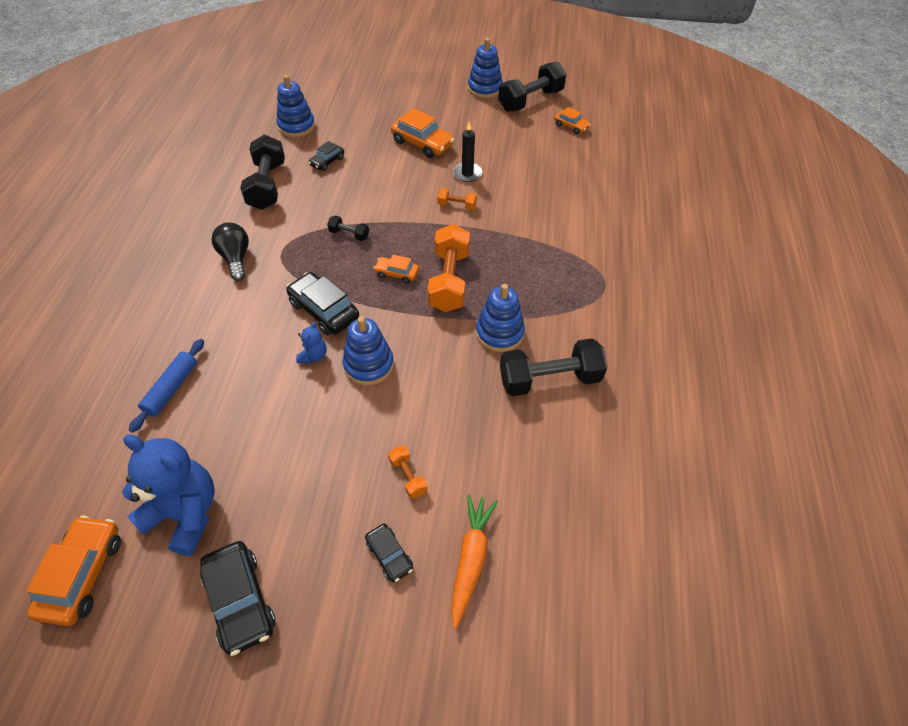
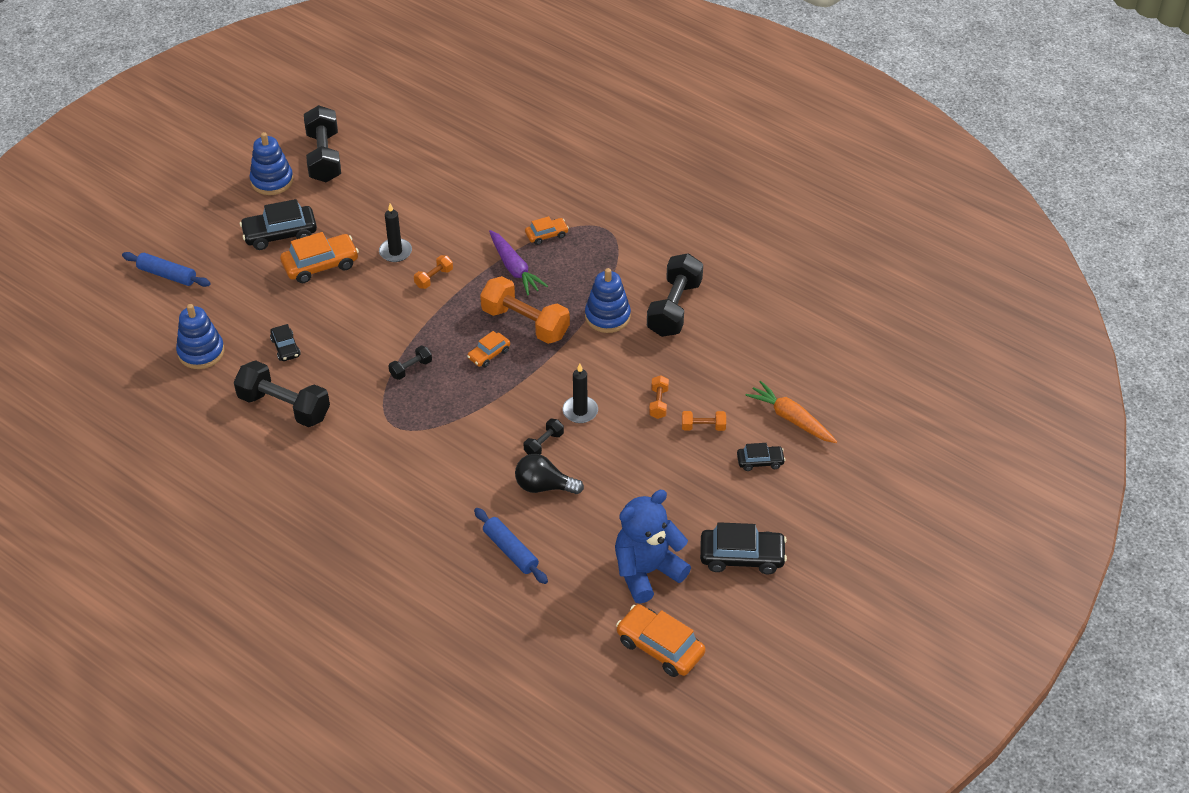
camera: 60 degrees left, 5 degrees down
black light bulb [211,222,249,281] -> black light bulb moved to [515,454,584,494]
black car [286,272,359,336] -> black car moved to [240,199,317,250]
blue teddy bear [296,322,327,364] -> black dumbbell [524,419,564,455]
blue stacking toy [343,316,394,385] -> black candle [563,364,598,423]
orange car [554,107,591,135] -> orange car moved to [525,216,569,245]
none -> blue rolling pin [122,252,211,287]
none -> purple carrot [489,230,548,295]
none -> orange dumbbell [649,375,669,419]

